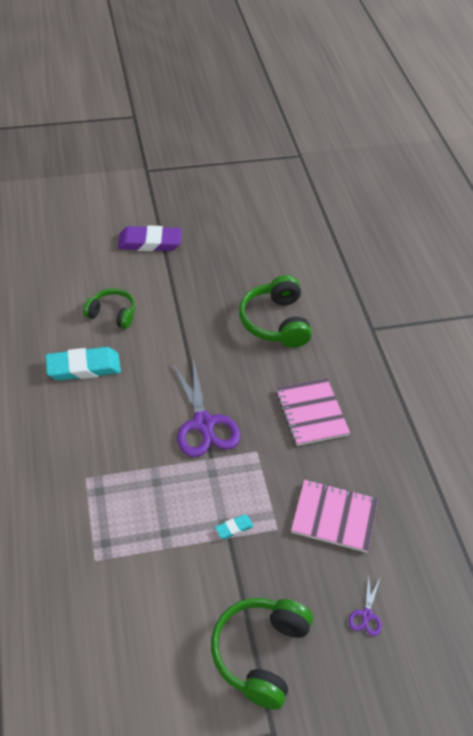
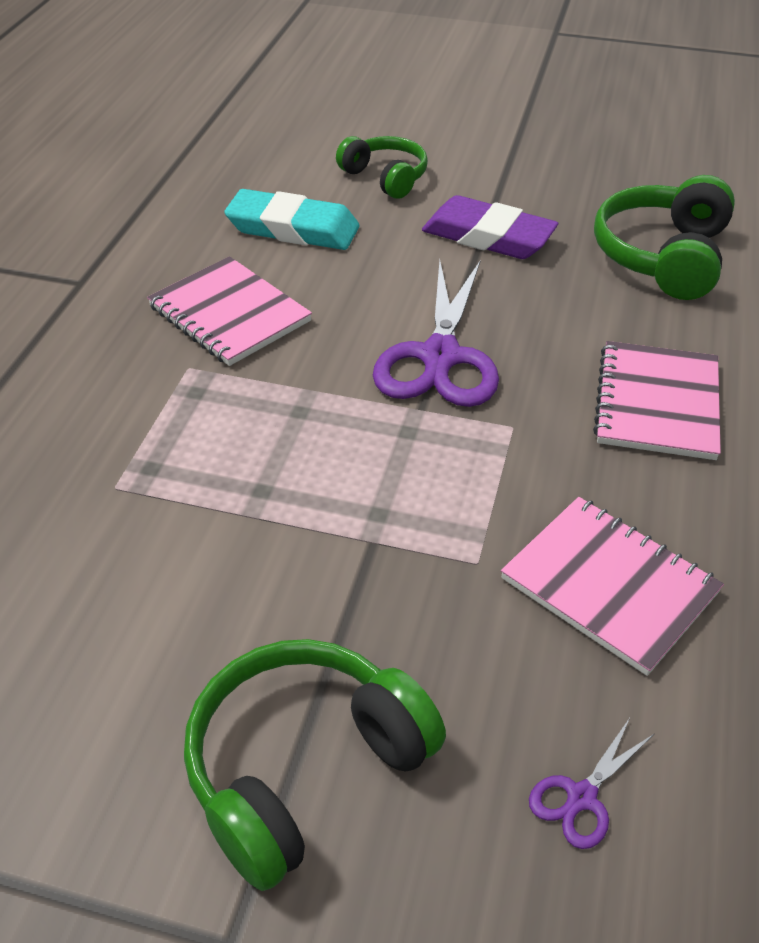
camera: 30 degrees right, 5 degrees down
purple eraser [118,225,182,251] -> purple eraser moved to [422,195,558,259]
turquoise eraser [215,515,254,539] -> none
none -> pink notebook [147,256,312,366]

